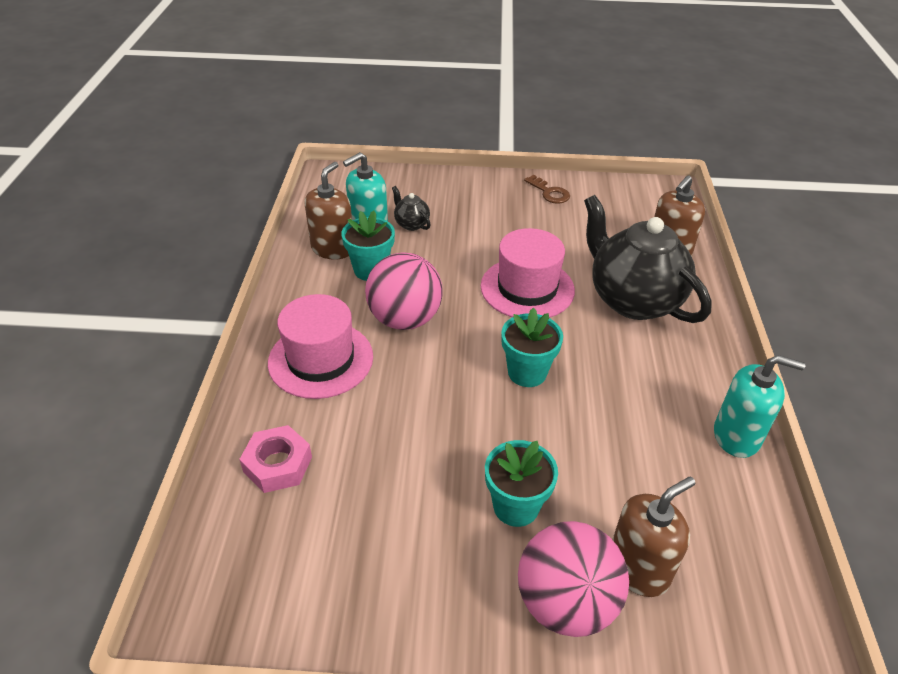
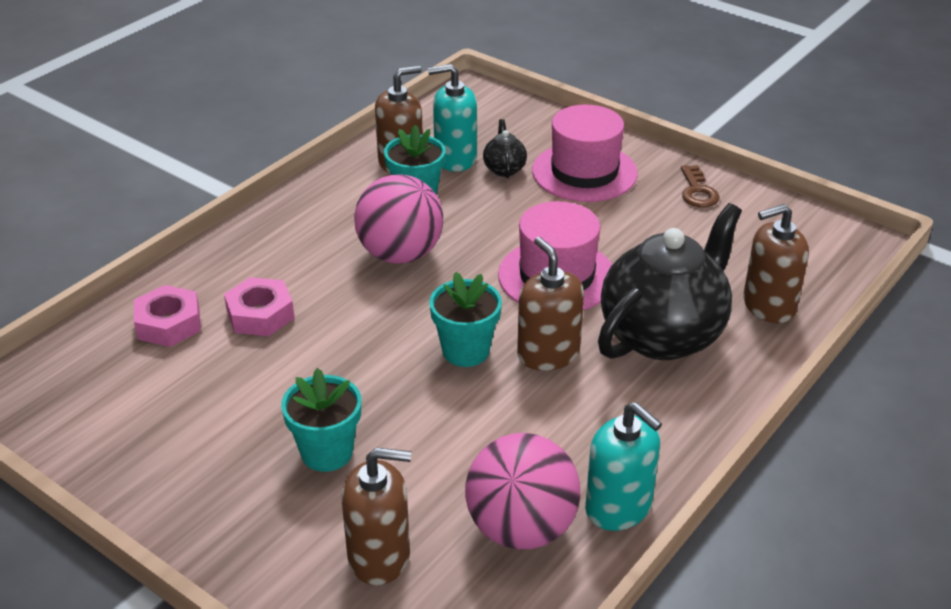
camera: 35 degrees right, 5 degrees down
pink hat [268,294,373,399] -> pink hat moved to [532,105,638,202]
pink ball [518,521,629,637] -> pink ball moved to [465,433,580,549]
black teapot [584,195,712,323] -> black teapot turned 45 degrees clockwise [598,203,742,360]
none -> pink nut [224,277,294,336]
none -> brown soap dispenser [517,237,584,371]

